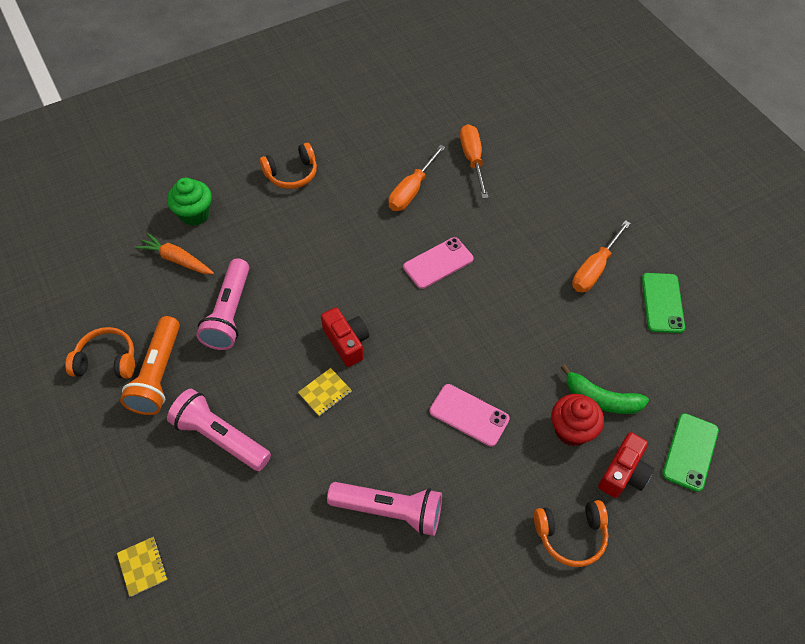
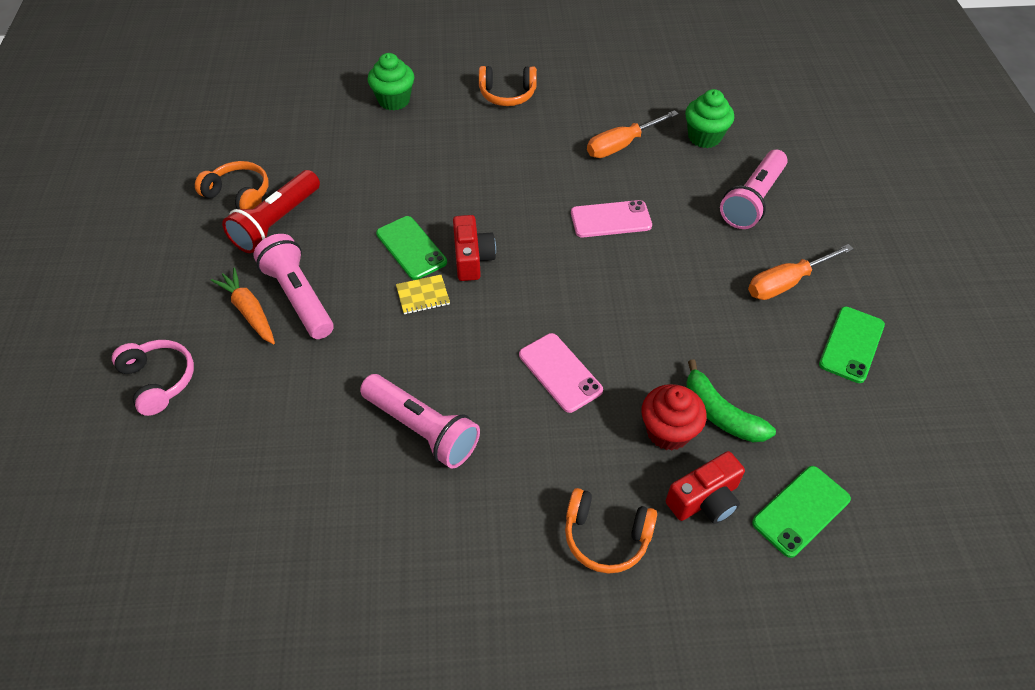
camera: 25 degrees right, 5 degrees down
yellow notebook [117,537,168,597] -> pink headphones [112,340,194,416]
orange flashlight [120,316,180,415] -> red flashlight [222,170,320,253]
orange carrot [135,233,214,274] -> orange carrot moved to [211,268,275,344]
pink flashlight [196,258,249,350] -> pink flashlight moved to [720,150,788,229]
orange screwdriver [460,124,488,199] -> green cupcake [685,89,734,148]
none -> green phone [376,216,447,280]

